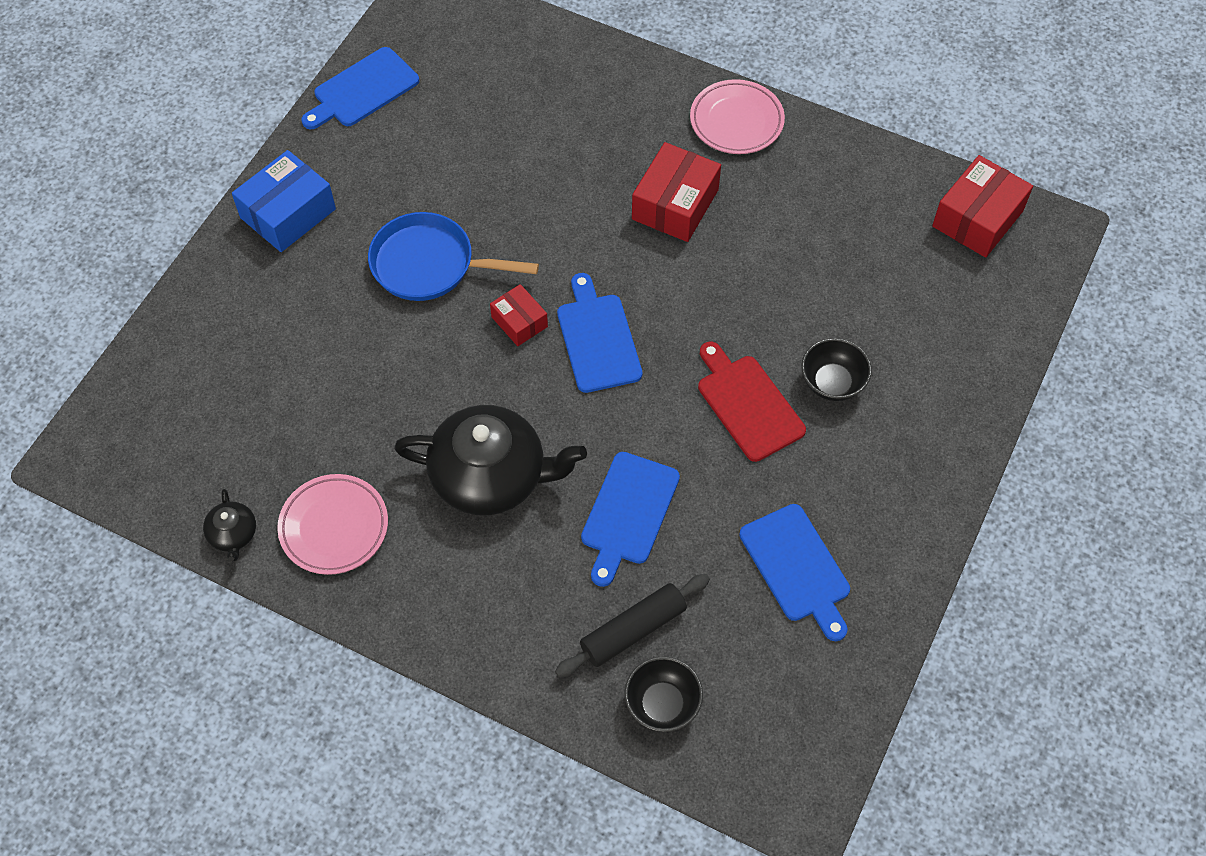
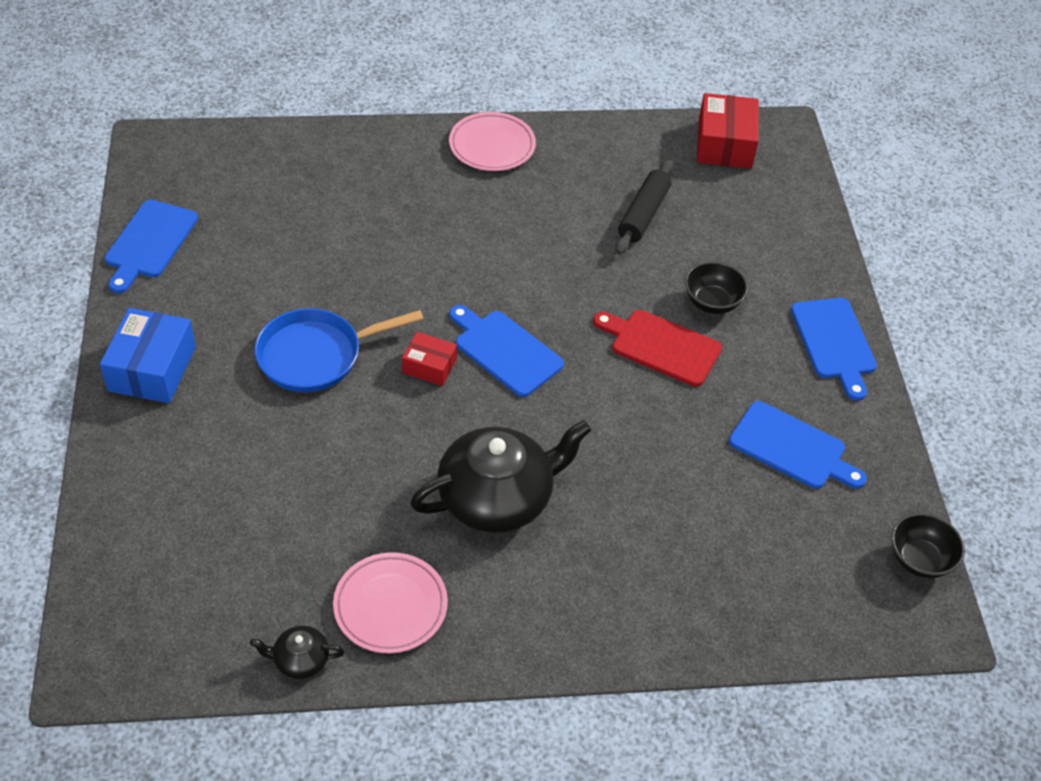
camera: 35 degrees left, 10 degrees down
black teapot [203,489,256,562] -> black teapot turned 135 degrees clockwise [250,625,344,679]
black rolling pin [555,574,710,677] -> black rolling pin moved to [615,159,674,255]
blue cutting board [581,452,680,587] -> blue cutting board moved to [791,298,877,401]
black bowl [625,656,703,732] -> black bowl moved to [892,513,965,578]
red box [632,142,721,242] -> none

